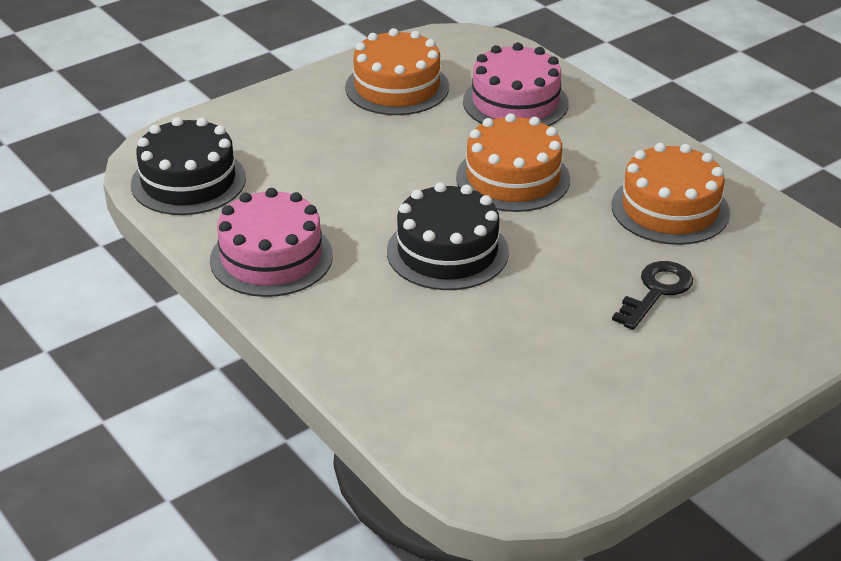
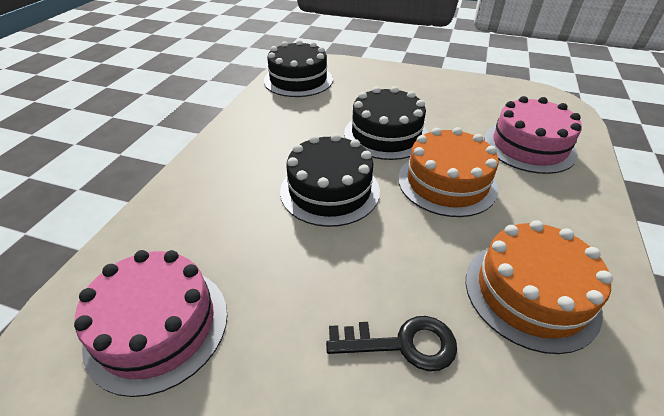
camera: 55 degrees right, 5 degrees up
pink cake [210,188,333,297] -> pink cake moved to [74,250,227,397]
orange cake [345,28,449,115] -> none
none -> black cake [344,86,428,160]

